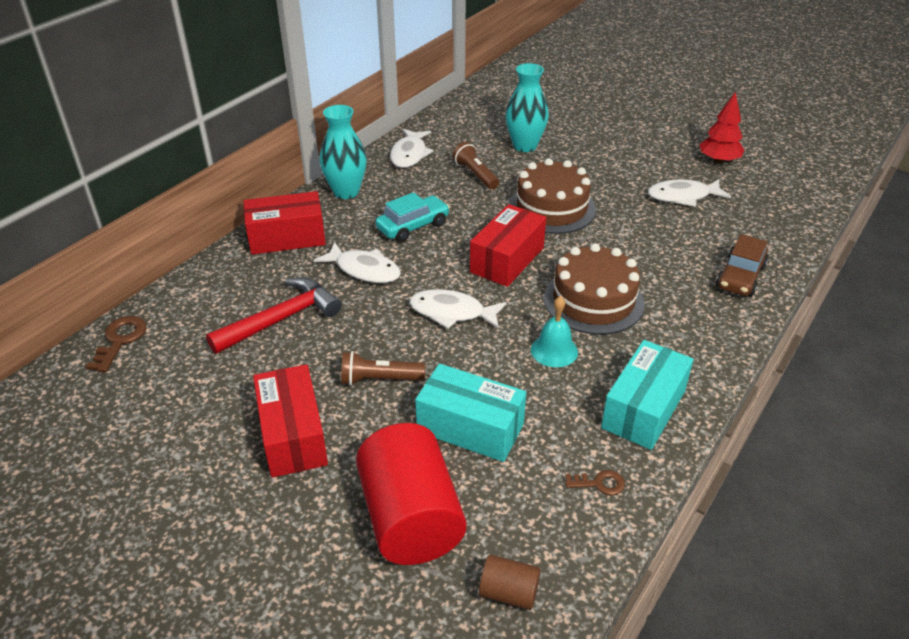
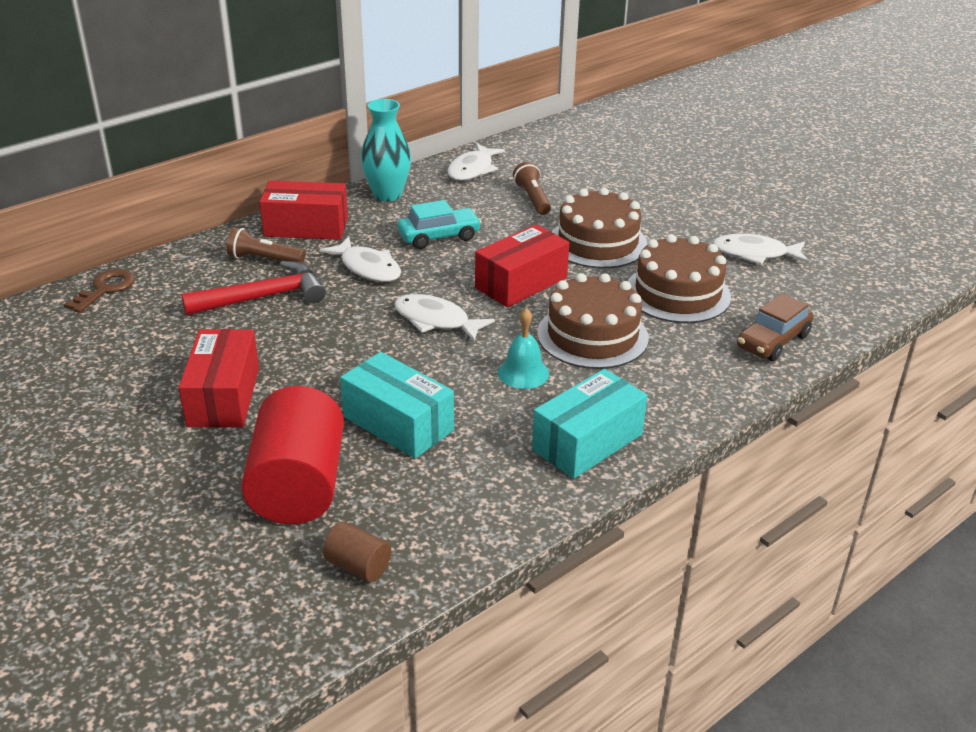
camera: 15 degrees right, 5 degrees down
brown flashlight [341,351,425,386] -> brown flashlight moved to [226,227,306,263]
turquoise vase [505,63,549,152] -> none
brown key [565,470,625,495] -> none
red tree [699,92,744,164] -> none
none -> brown cake [628,234,731,323]

